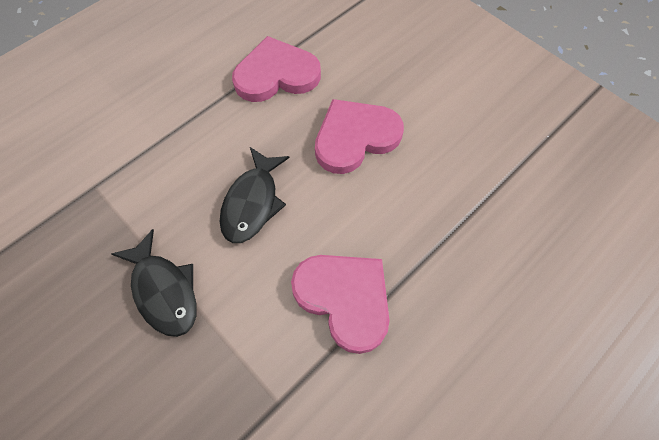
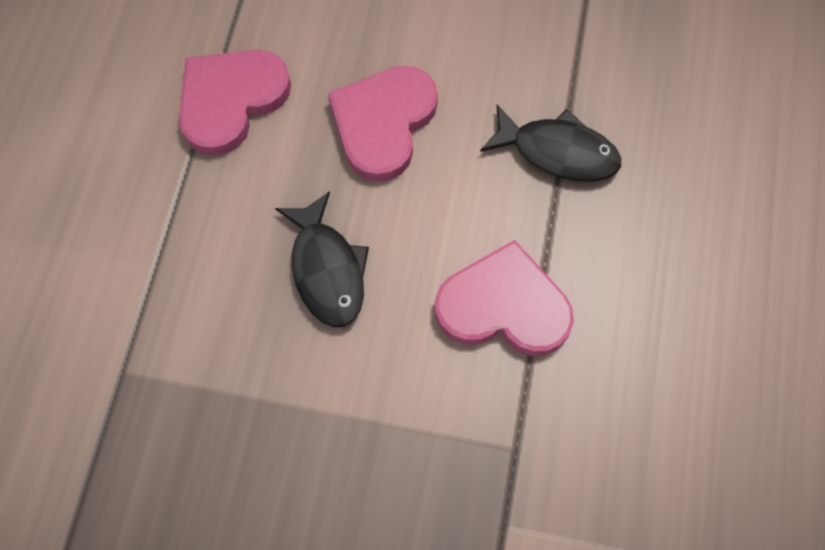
camera: 35 degrees left, 5 degrees up
black fish [111,229,197,337] -> black fish moved to [480,104,621,182]

